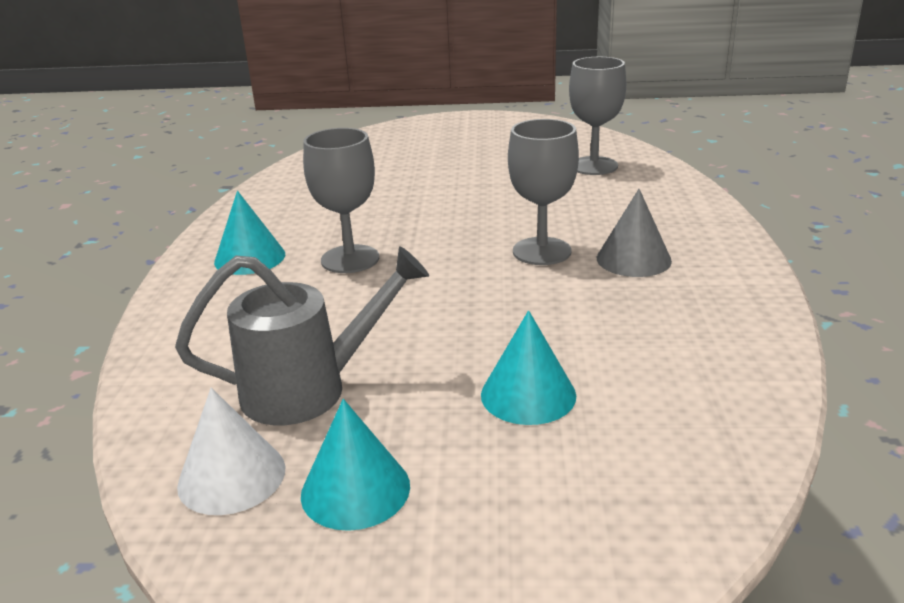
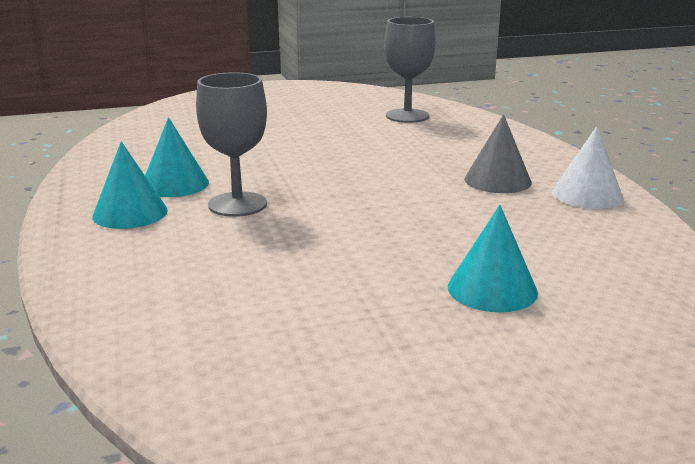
camera: 20 degrees left, 5 degrees down
grey watering can [175,246,429,425] -> none
white cone [177,388,286,515] -> white cone moved to [552,126,624,209]
turquoise cone [301,399,410,531] -> turquoise cone moved to [145,117,209,197]
grey goblet [508,119,579,265] -> none

